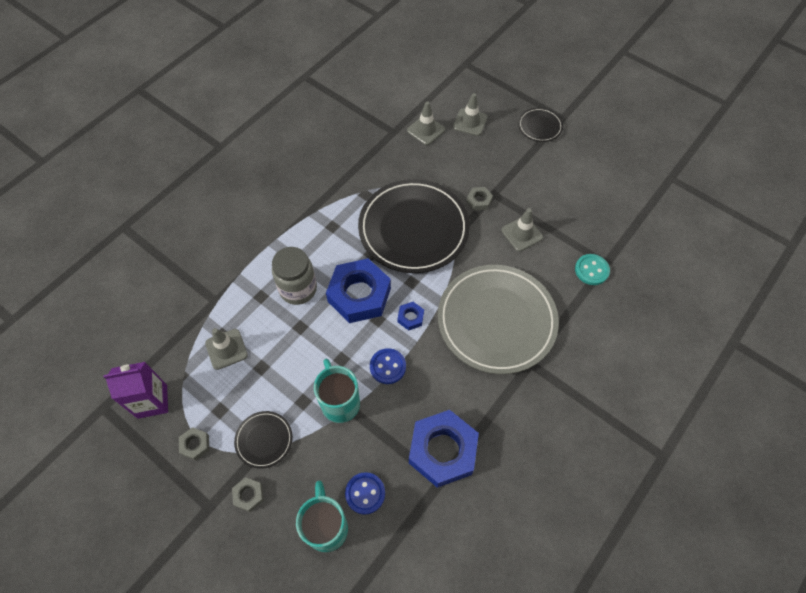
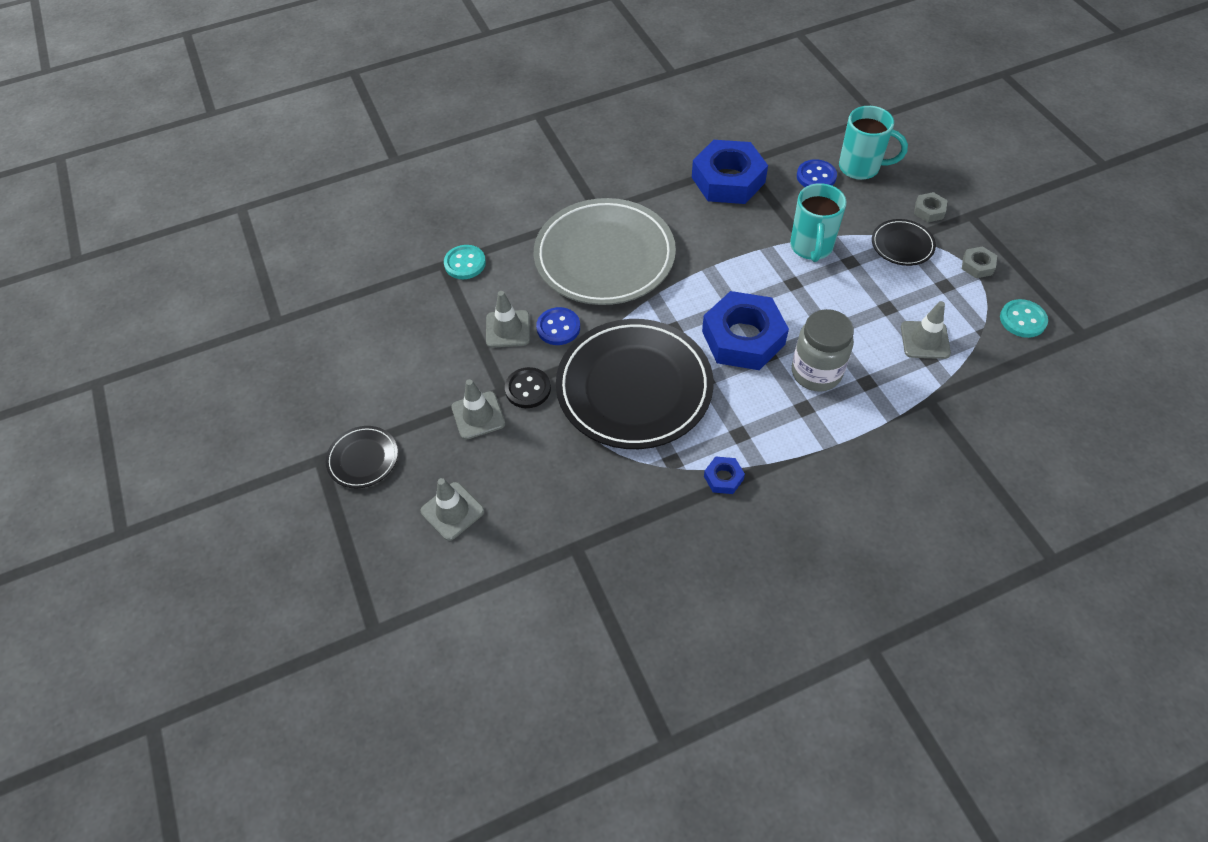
camera: 150 degrees left, 5 degrees down
purple carton [103,362,168,419] -> turquoise button [1000,299,1048,338]
turquoise mug [296,481,348,552] -> turquoise mug turned 90 degrees counterclockwise [839,106,908,180]
blue button [370,348,406,384] -> blue button moved to [536,307,580,345]
blue nut [398,302,424,331] -> blue nut moved to [704,456,745,494]
grey traffic cone [407,101,445,145] -> grey traffic cone moved to [451,379,505,440]
grey nut [467,187,493,211] -> black button [505,367,551,408]

